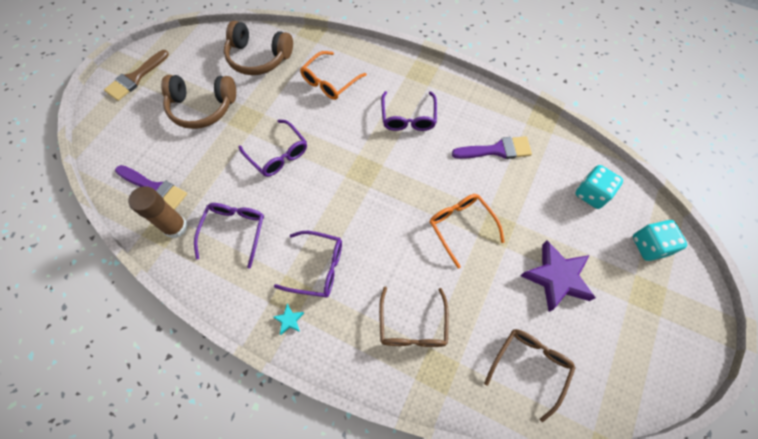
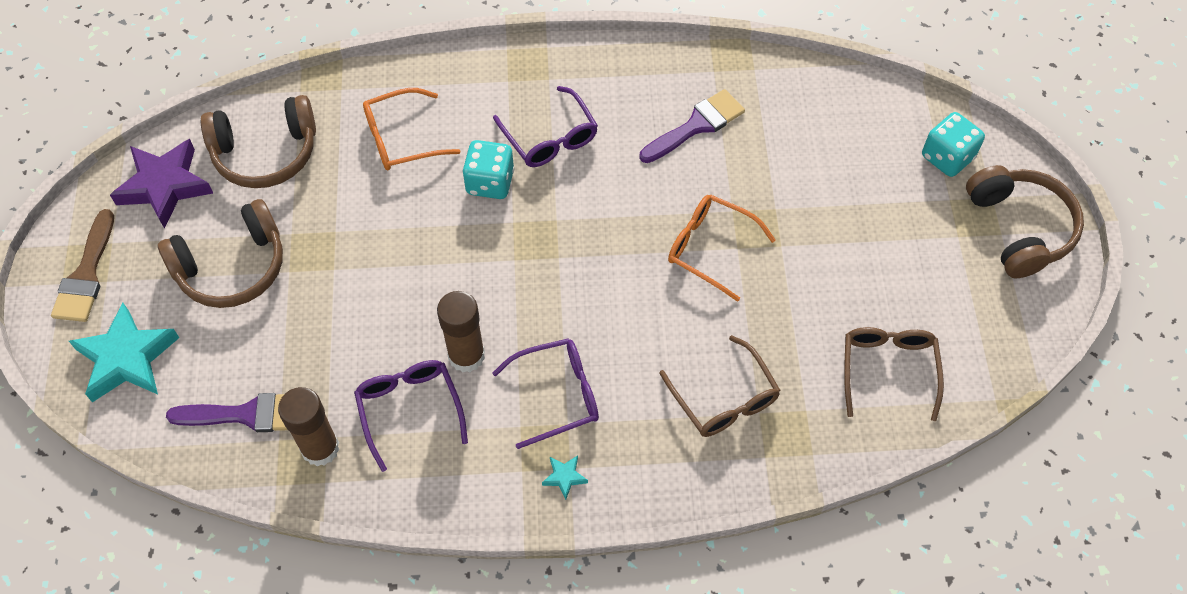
camera: 30 degrees left, 5 degrees down
purple glasses [239,120,307,177] -> none
orange glasses [300,51,367,100] -> orange glasses turned 60 degrees clockwise [363,88,460,170]
purple star [520,241,596,312] -> purple star moved to [110,139,213,229]
turquoise dice [575,165,623,209] -> turquoise dice moved to [462,140,514,199]
none -> turquoise star [69,302,179,402]
none -> brown glue stick [437,291,485,372]
none -> brown headphones [966,165,1084,278]

